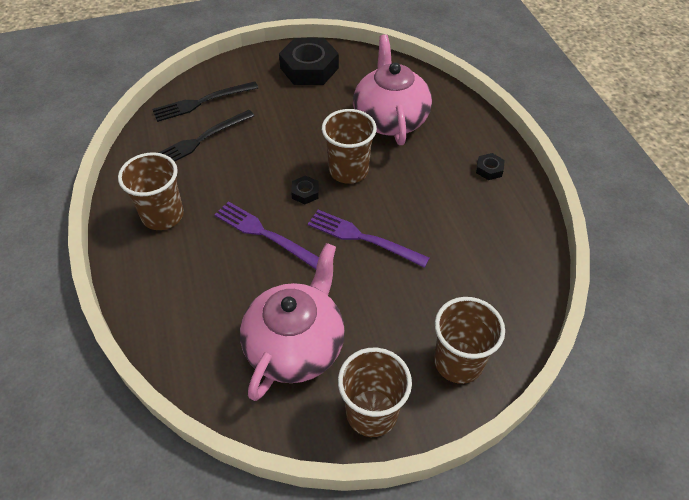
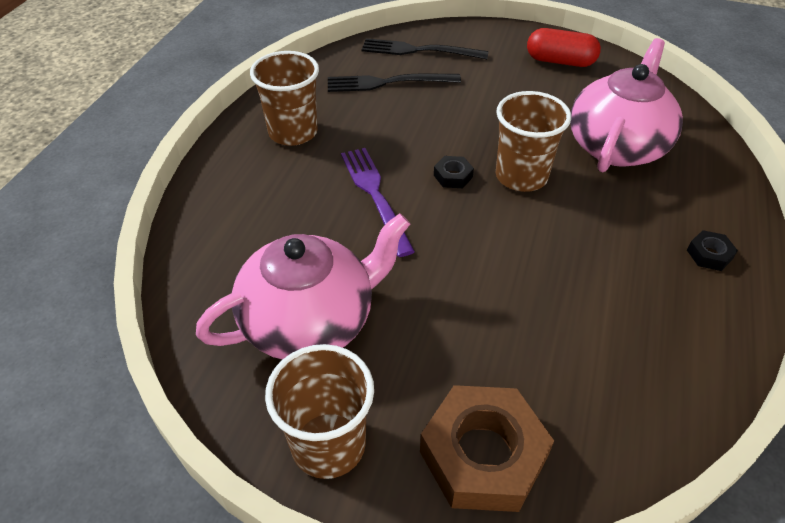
camera: 35 degrees right, 5 degrees down
black nut [279,38,339,85] -> red capsule [527,28,601,67]
purple fork [308,210,430,268] -> none
brown cup [434,297,505,384] -> brown nut [420,385,554,512]

